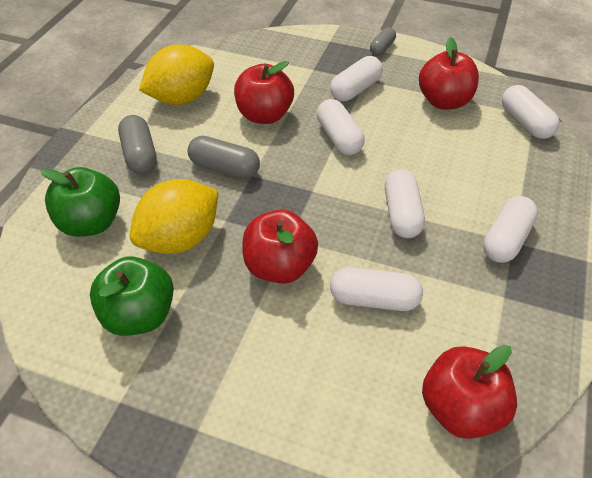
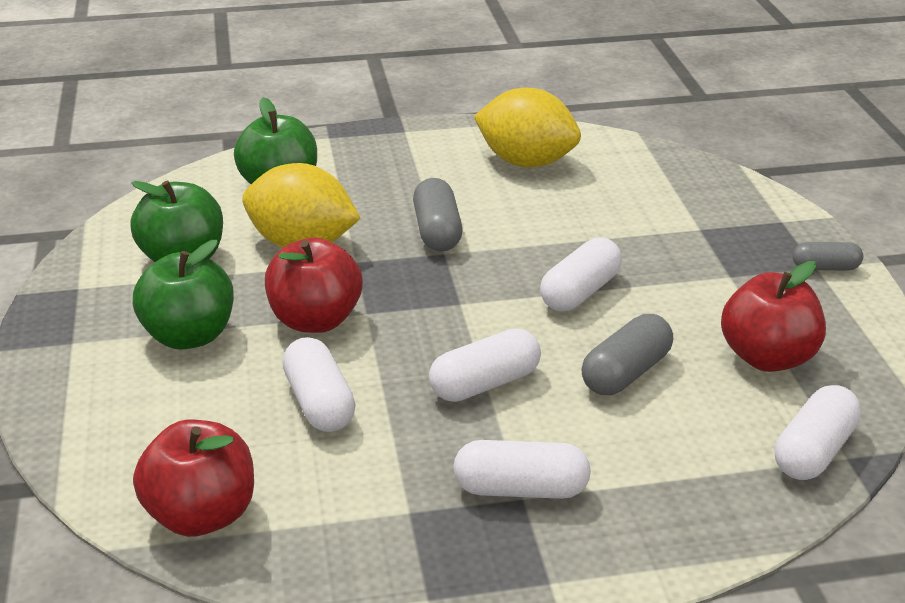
camera: 60 degrees right, 15 degrees down
grey capsule [118,115,157,174] -> grey capsule moved to [581,314,673,395]
red apple [234,61,294,124] -> none
white capsule [330,56,383,101] -> none
none -> green apple [133,240,234,350]

